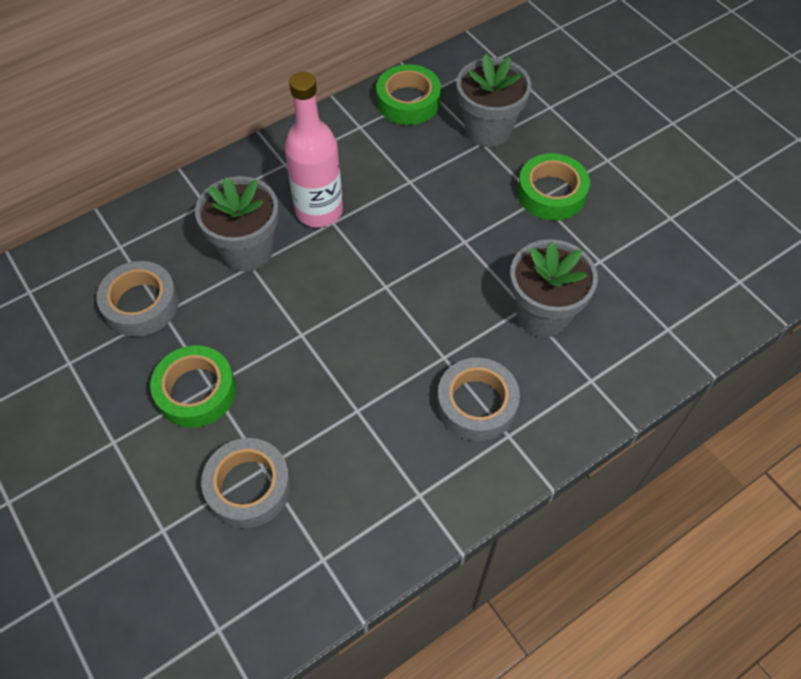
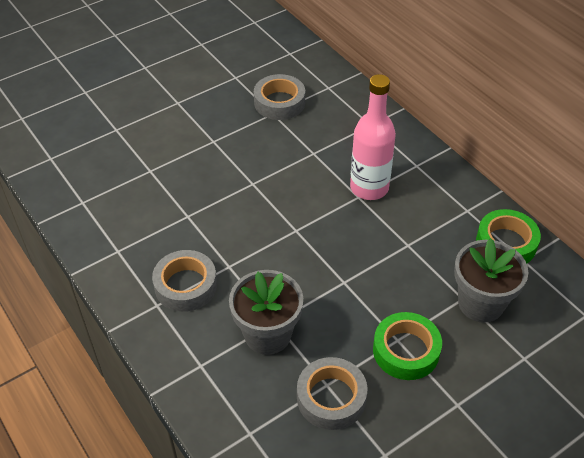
camera: 90 degrees right, 10 degrees down
green tape [150,345,236,428] -> none
grey flower pot [195,176,279,272] -> none
grey tape [201,438,291,528] -> grey tape moved to [297,357,367,430]

